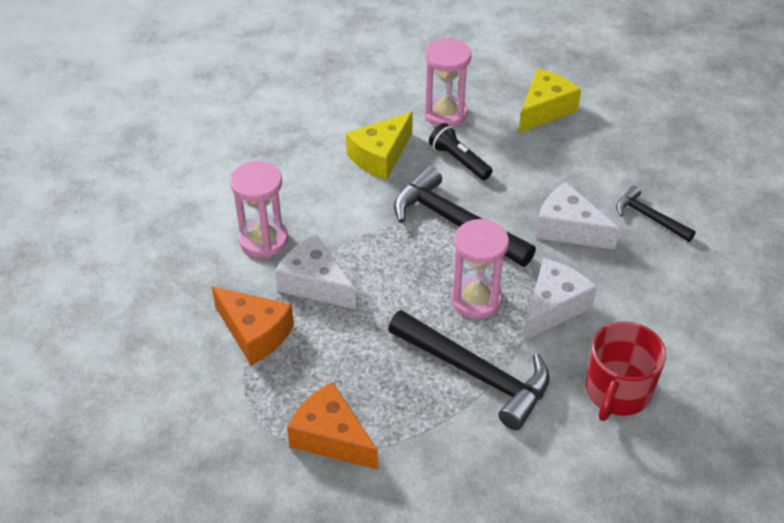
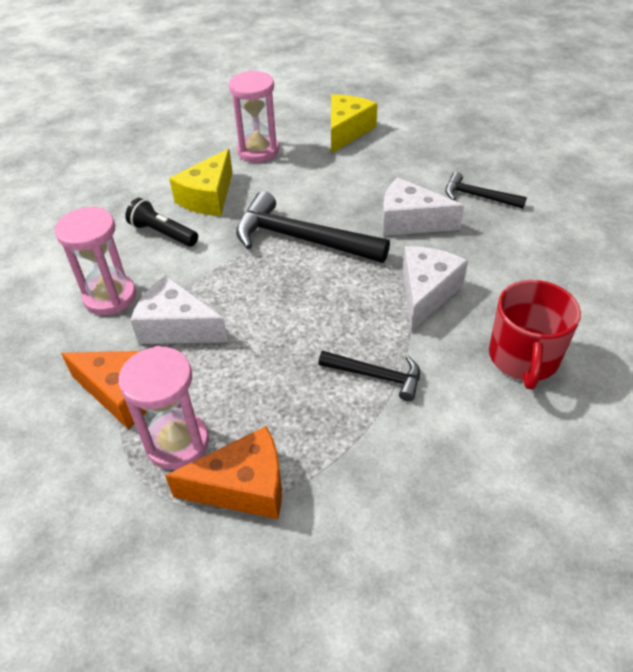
camera: 15 degrees left, 0 degrees up
orange cheese [287,382,378,469] -> orange cheese turned 150 degrees clockwise [165,426,282,519]
black hammer [388,310,550,430] -> black hammer [318,351,420,402], size x0.54
black flashlight [429,123,493,180] -> black flashlight moved to [125,198,198,247]
pink hourglass [451,219,509,319] -> pink hourglass moved to [119,346,209,470]

